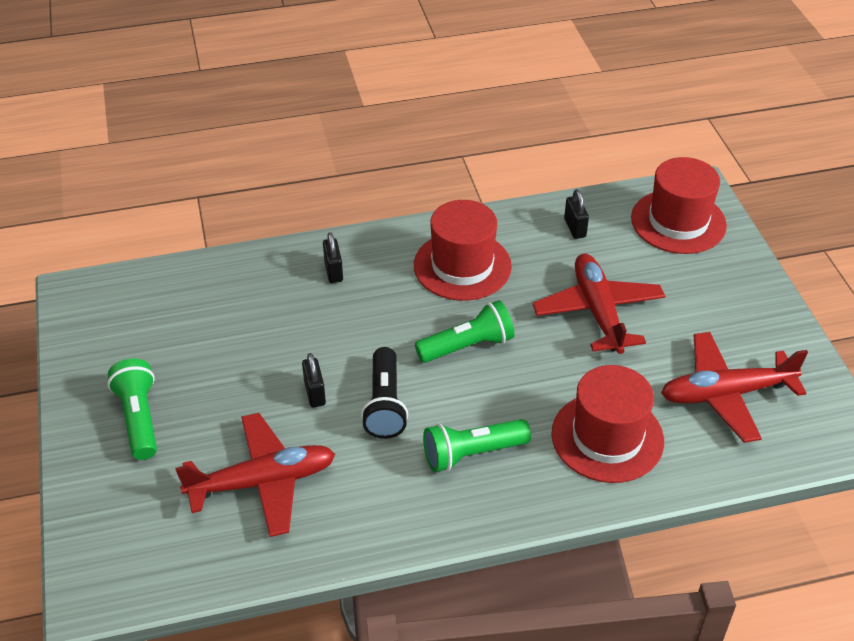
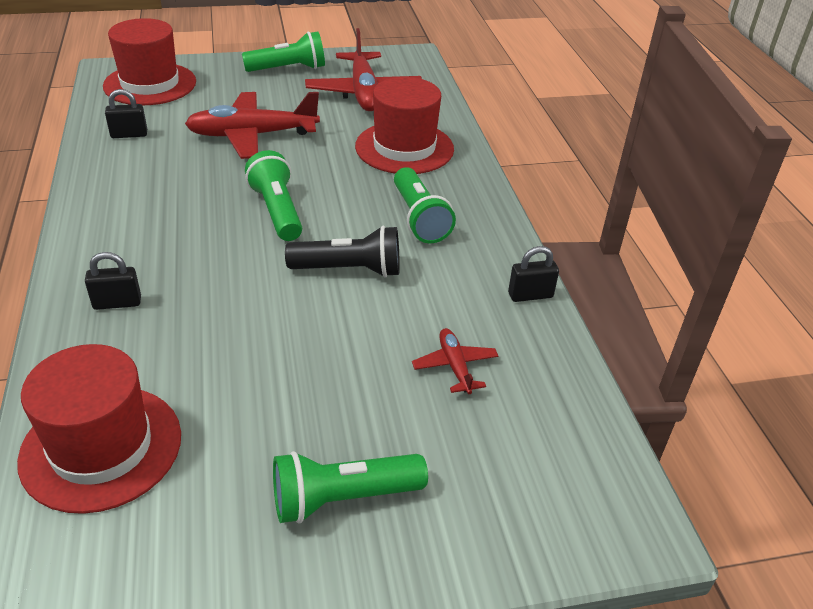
camera: 90 degrees left, 5 degrees down
red plane [175,413,335,537] -> red plane [412,328,498,394], size x0.49
black padlock [302,353,326,407] -> black padlock moved to [508,246,559,302]
red hat [414,200,512,301] -> red hat moved to [17,344,181,514]
none -> green flashlight [242,31,325,72]

